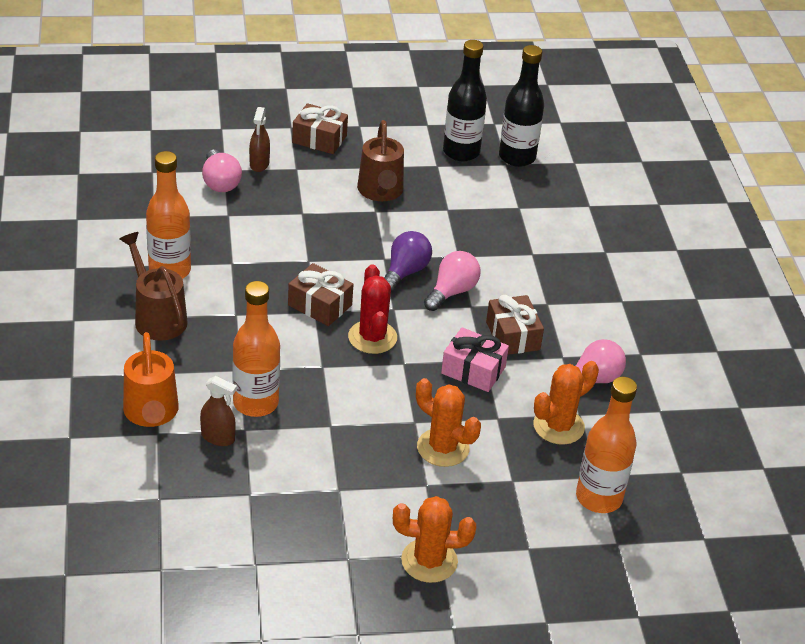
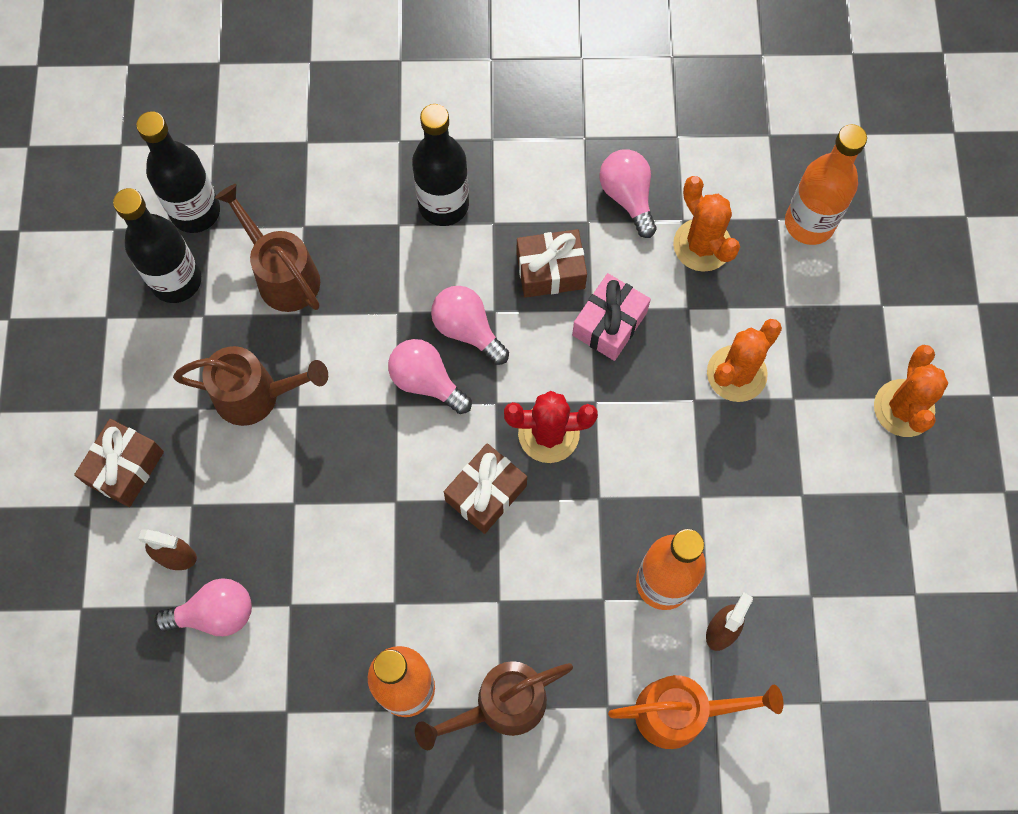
camera: 80 degrees left, 30 degrees up
purple light bulb [384,231,432,292] -> pink light bulb [388,339,472,414]
none -> brown watering can [215,184,320,312]
none -> black bottle [412,104,469,226]

